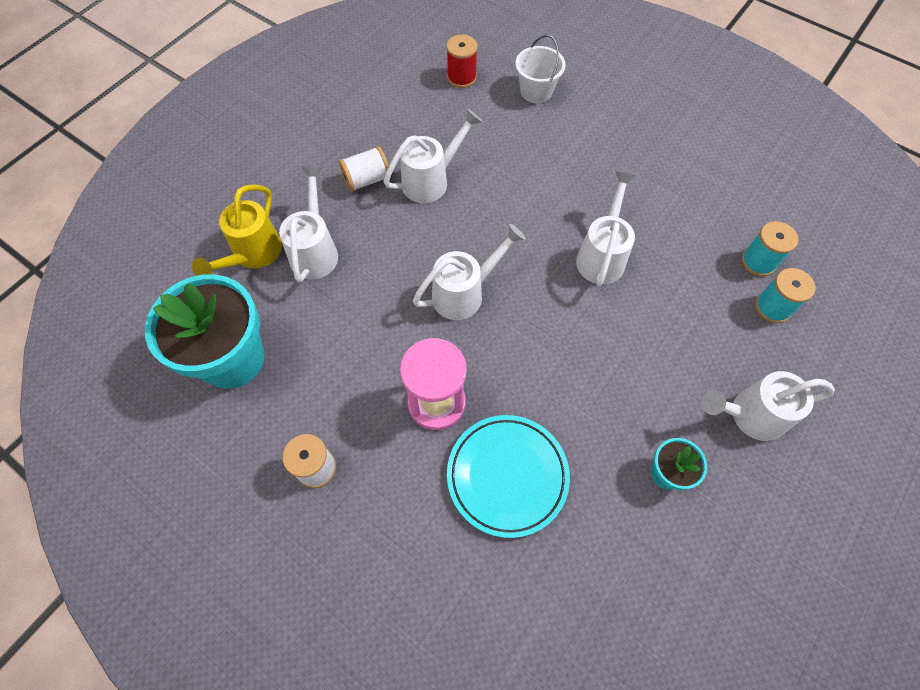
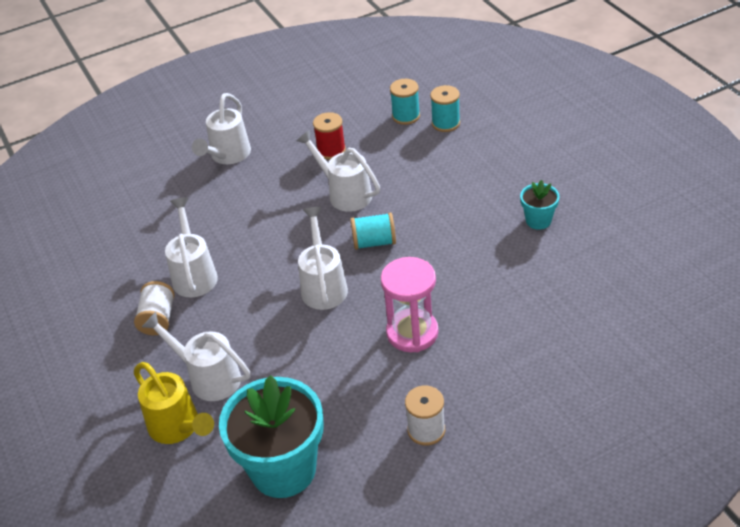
camera: 60 degrees left, 20 degrees down
red spool [446,35,478,88] -> red spool moved to [313,112,346,160]
turquoise plate [447,415,570,538] -> none
white bucket [515,35,566,103] -> none
white watering can [702,371,835,441] -> white watering can moved to [192,93,251,164]
none -> turquoise spool [351,212,396,250]

